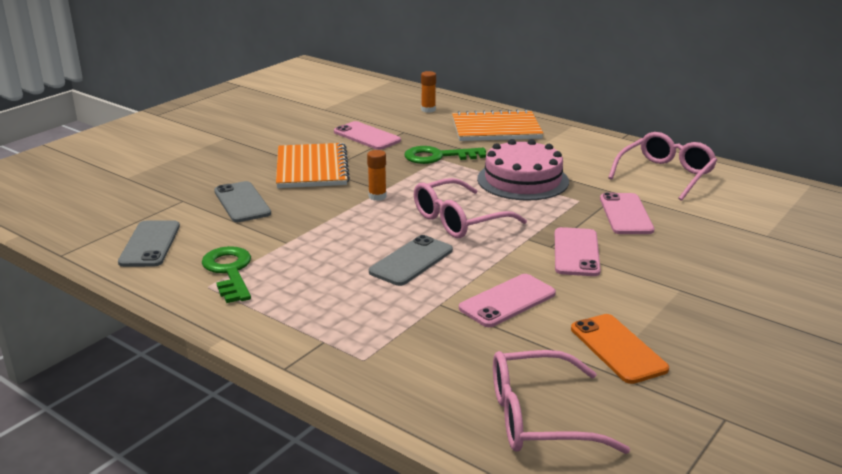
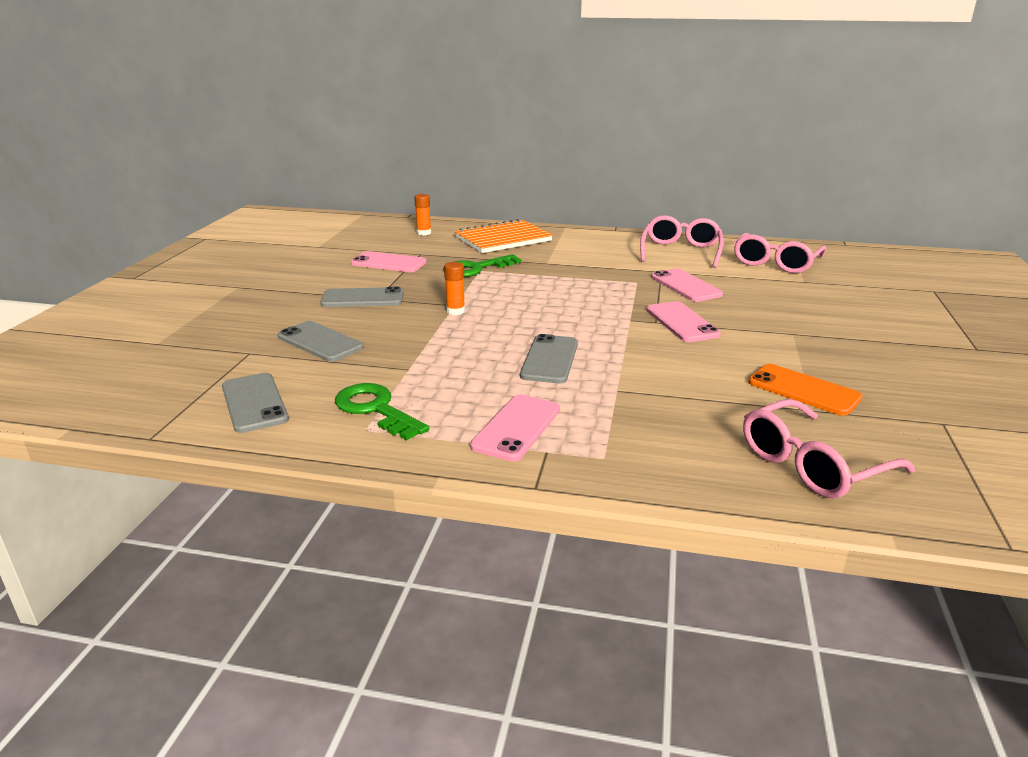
camera: 25 degrees left, 0 degrees up
orange notebook [276,143,350,188] -> grey phone [320,287,404,307]
pink glasses [414,178,527,238] -> pink glasses moved to [734,233,826,273]
pink phone [459,274,556,327] -> pink phone moved to [470,394,560,462]
pink cake [477,139,569,201] -> none

